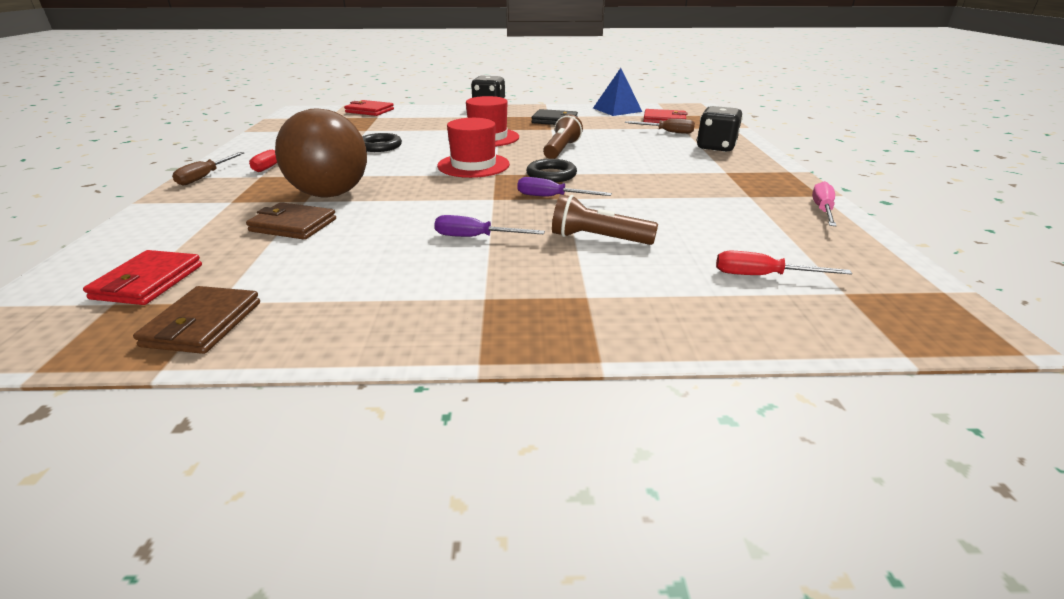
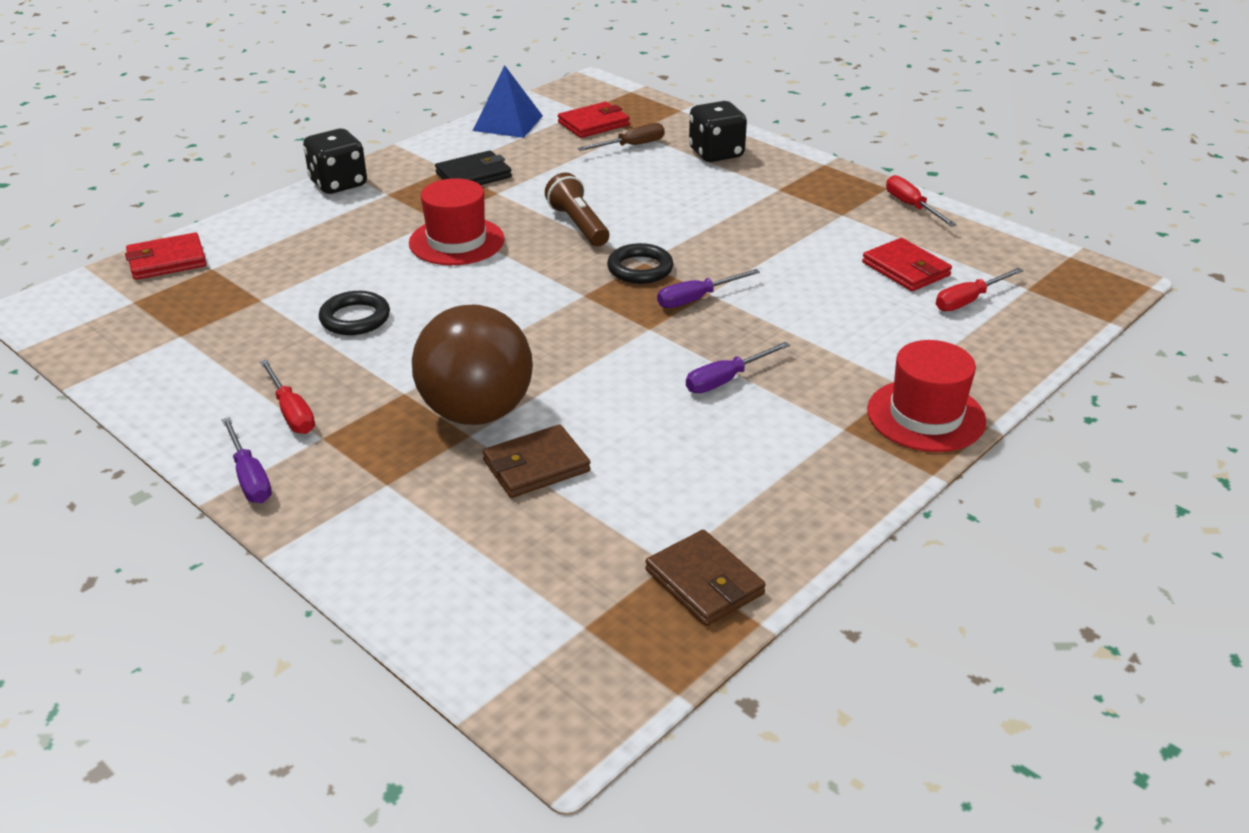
camera: 45 degrees left, 5 degrees up
red wallet [83,250,202,305] -> red wallet moved to [862,238,952,291]
brown screwdriver [172,152,244,186] -> purple screwdriver [222,417,272,503]
red hat [437,118,510,178] -> red hat moved to [867,340,986,452]
brown flashlight [552,194,658,245] -> none
pink screwdriver [812,181,837,226] -> red screwdriver [886,175,957,227]

